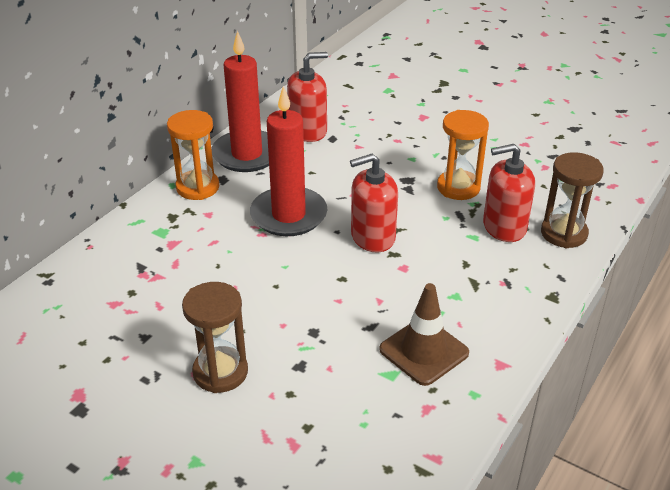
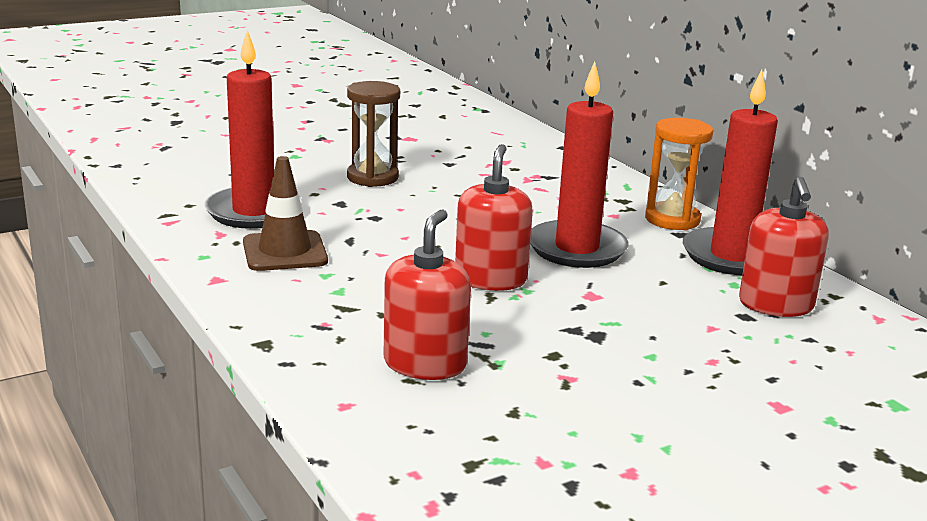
camera: 115 degrees right, 15 degrees down
orange hourglass [437,110,489,200] -> none
brown hourglass [541,152,604,248] -> none
none -> red candle [204,30,303,229]

